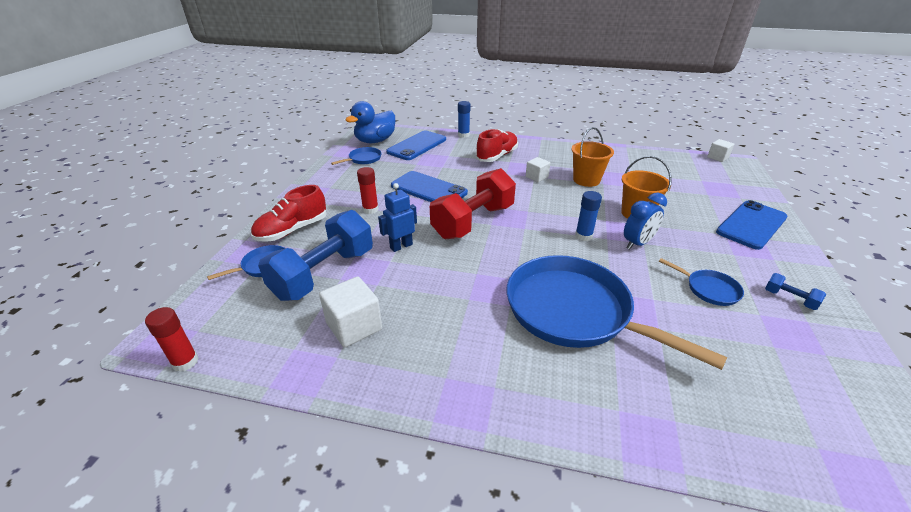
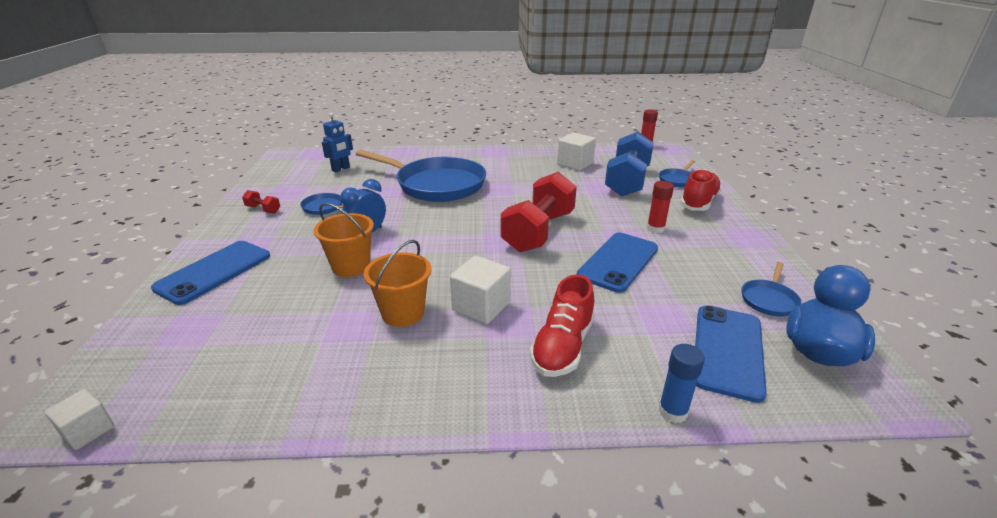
camera: 165 degrees right, 5 degrees down
blue robot [378,183,417,252] -> blue robot moved to [322,113,353,172]
blue phone [391,171,468,202] -> blue phone turned 75 degrees counterclockwise [577,232,658,293]
white cube [526,157,550,182] -> white cube [450,256,511,324], size x1.62
blue glue stick [575,191,602,241] -> none
blue dumbbell [765,273,826,310] -> red dumbbell [242,190,280,213]

